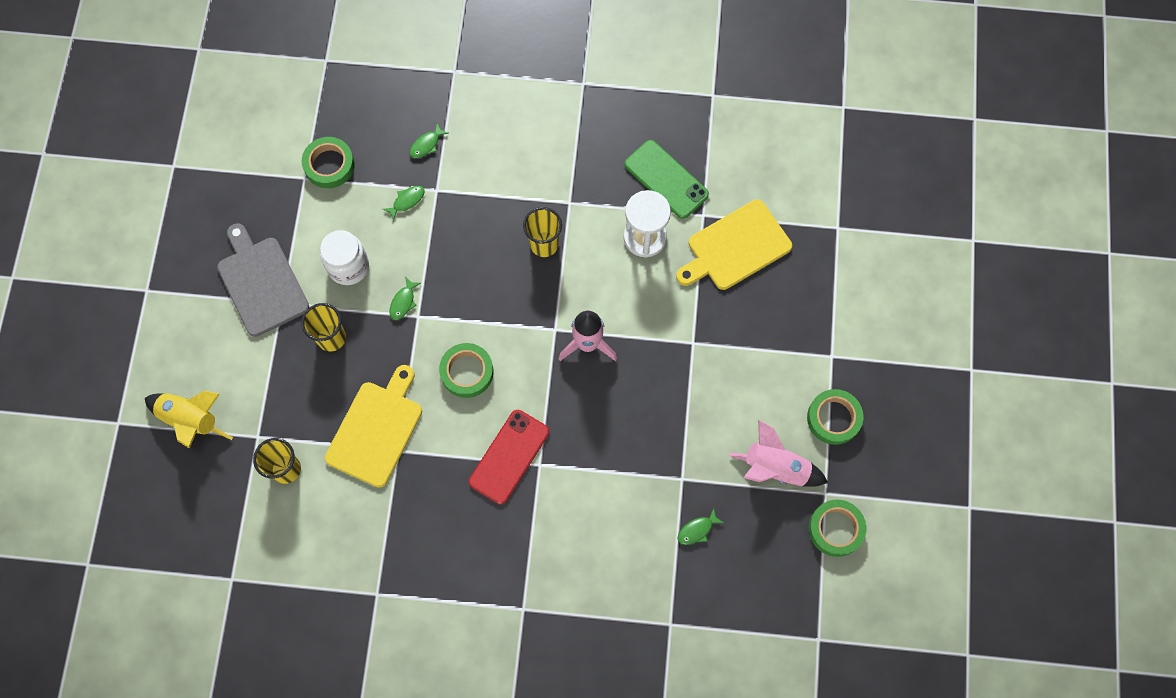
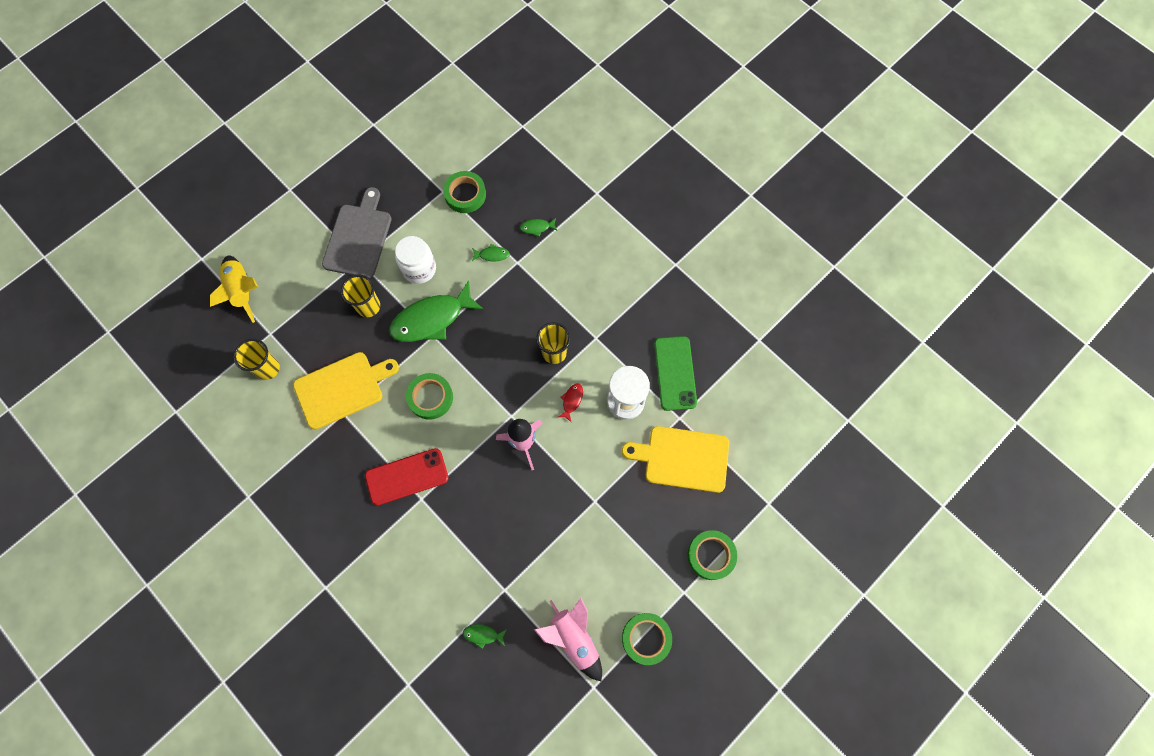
camera: 40 degrees right, 0 degrees up
green fish [389,277,421,320] -> green fish [389,280,484,342], size x2.43
green tape [809,500,866,557] -> green tape moved to [687,530,737,580]
none -> red fish [558,383,583,423]

